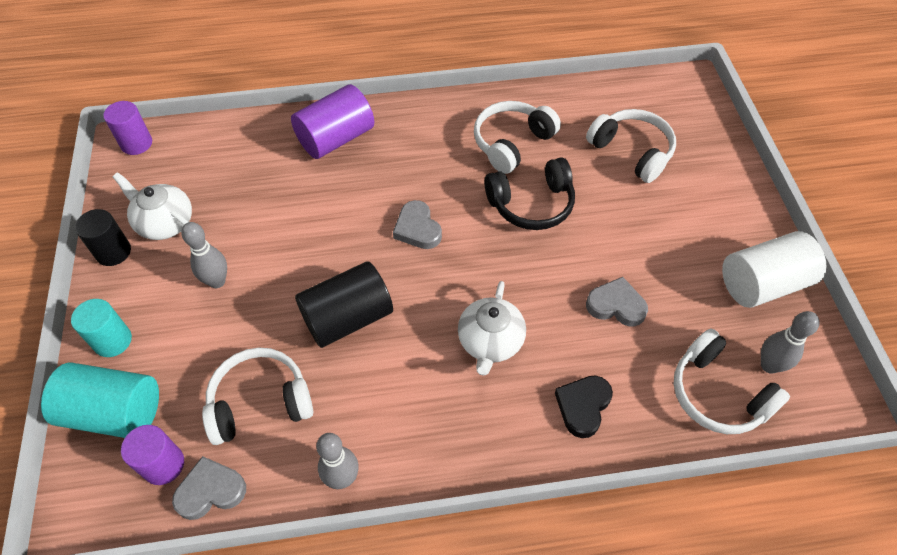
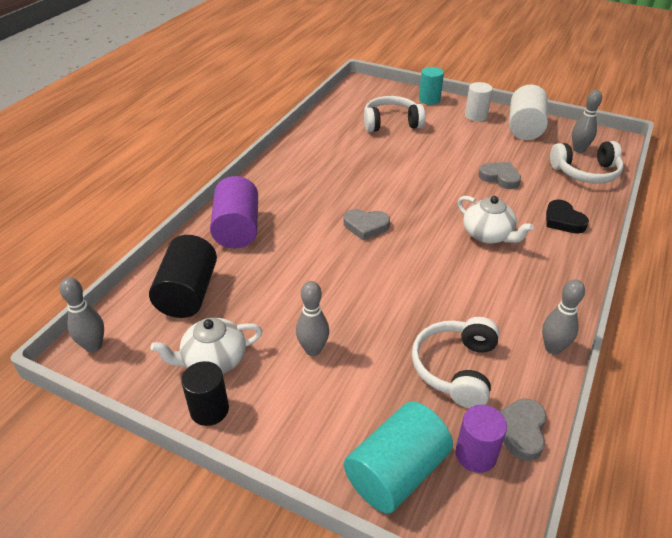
camera: 55 degrees left, 15 degrees down
turquoise cylinder [71,299,132,357] -> turquoise cylinder moved to [419,67,444,105]
purple cylinder [103,101,152,155] -> grey bowling pin [59,277,104,352]
black cylinder [295,262,393,348] -> black cylinder moved to [149,235,217,318]
white headphones [474,101,561,174] -> none
black headphones [484,157,575,230] -> none
grey heart [586,277,648,327] -> grey heart turned 75 degrees clockwise [478,162,521,189]
none -> white cylinder [465,82,493,121]

